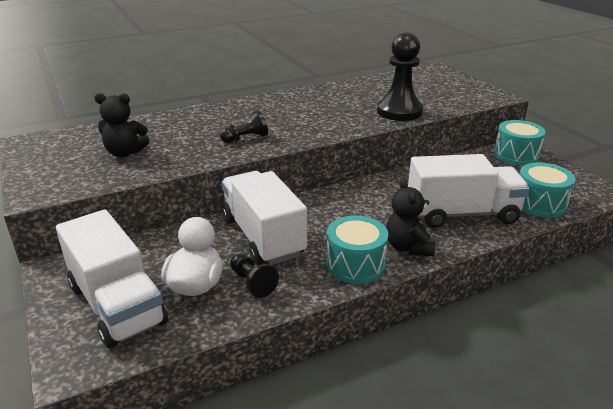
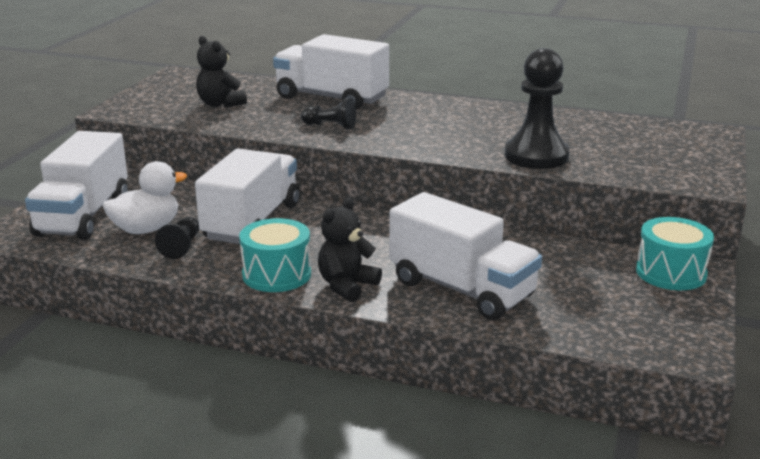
camera: 45 degrees right, 5 degrees down
turquoise drum [520,162,576,218] -> none
none -> white truck [273,34,389,110]

